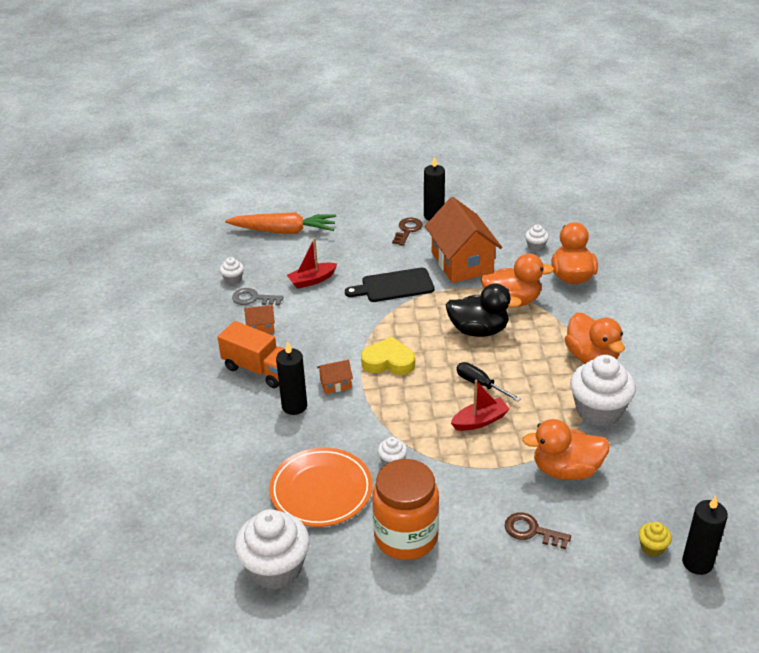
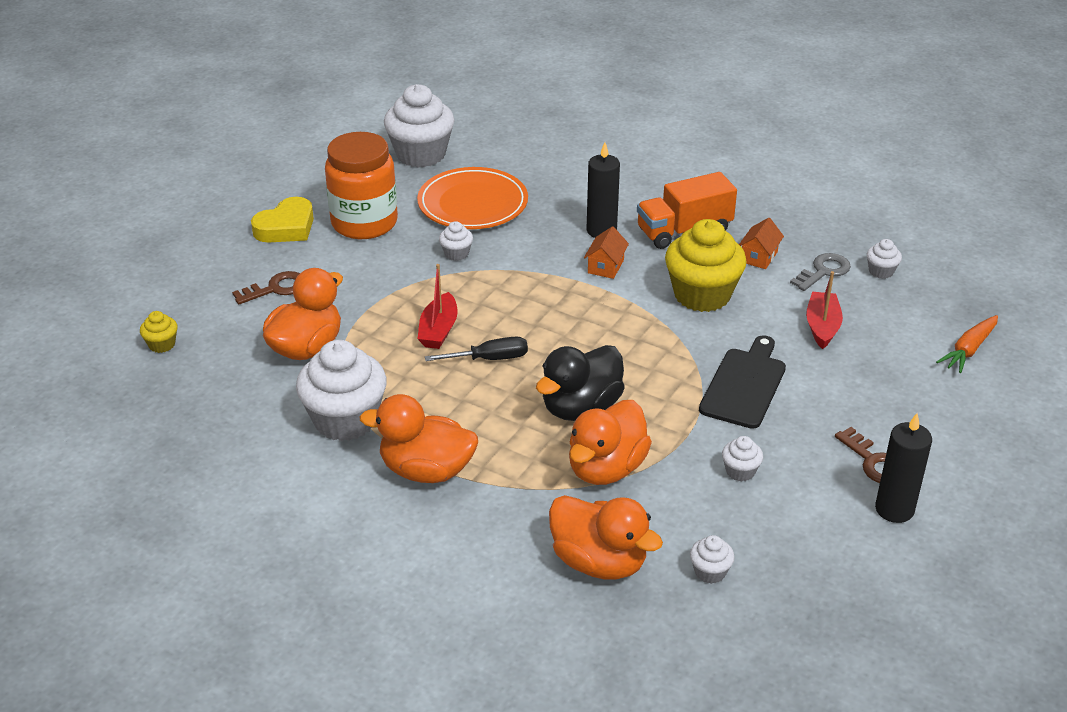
camera: 125 degrees right, 0 degrees up
orange carrot [225,212,336,234] -> orange carrot [936,315,998,373], size x0.59
yellow heart [361,336,415,375] -> yellow heart moved to [251,197,314,243]
orange house [425,197,502,283] -> white cupcake [722,436,763,481]
black candle [682,496,728,575] -> none
none -> yellow cupcake [665,219,747,312]

